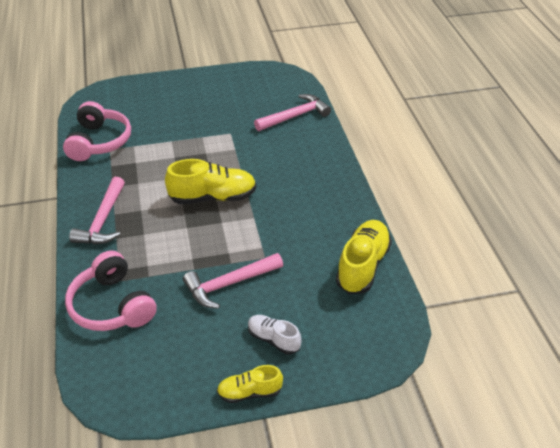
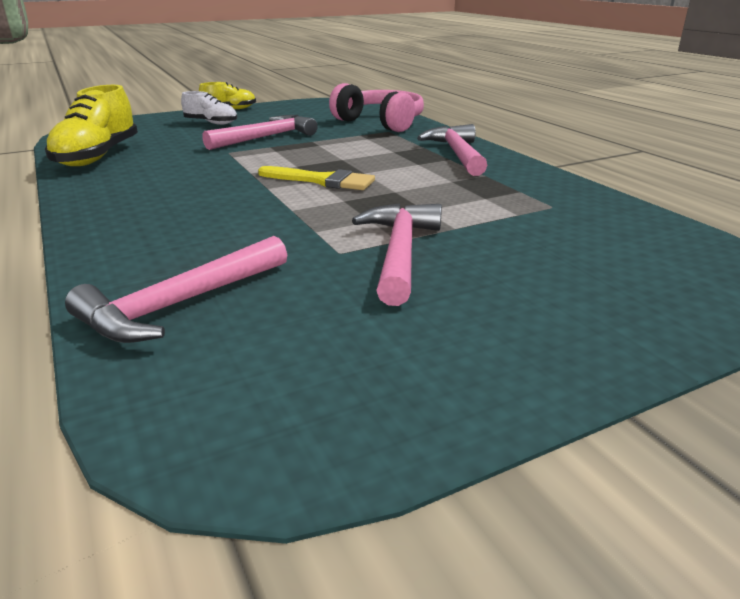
camera: 165 degrees right, 15 degrees down
pink headphones [63,101,131,161] -> none
yellow shoe [165,159,256,204] -> yellow brush [258,166,375,190]
none -> pink hammer [352,203,442,306]

